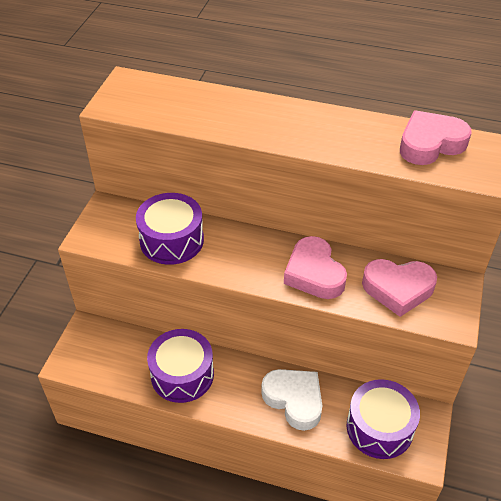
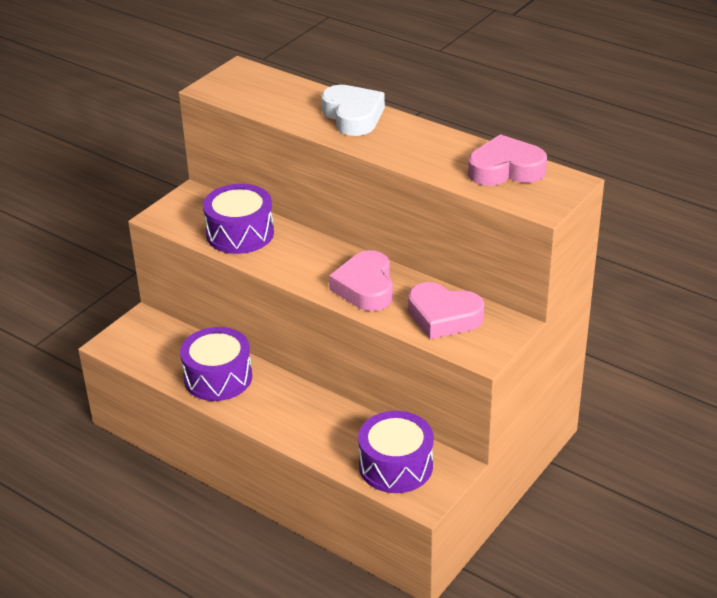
camera: 20 degrees right, 10 degrees down
white heart [261,369,322,431] -> white heart moved to [321,85,385,136]

